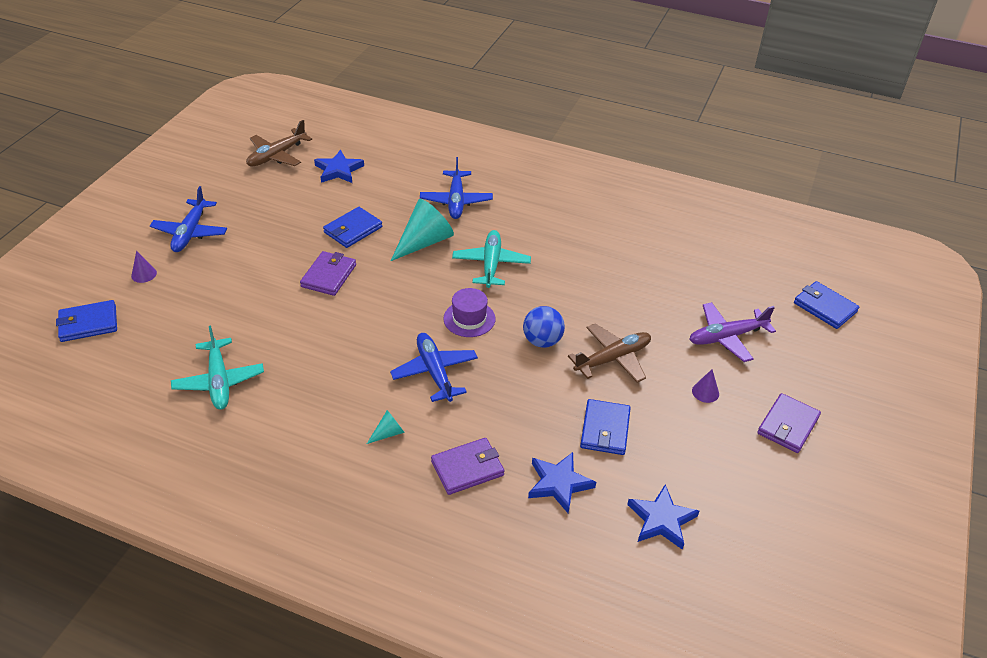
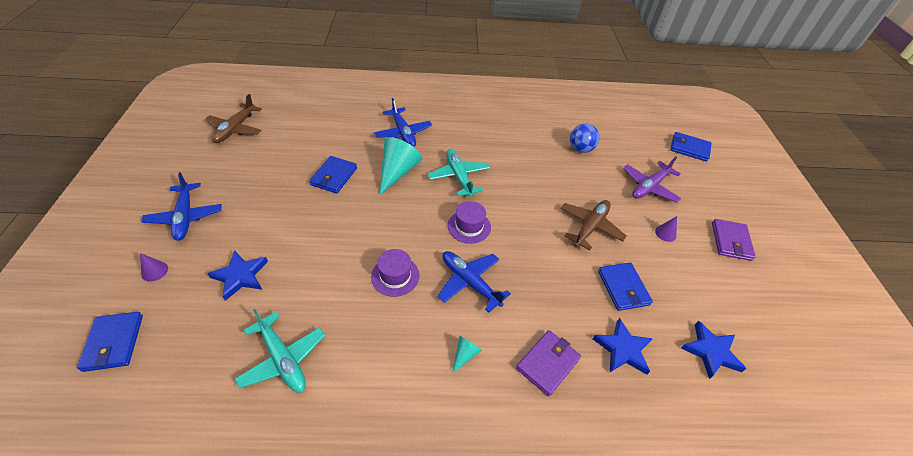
camera: 25 degrees left, 5 degrees up
blue wallet [56,300,117,342] -> blue wallet turned 60 degrees counterclockwise [77,312,143,372]
purple wallet [300,251,356,296] -> none
blue star [314,150,364,183] -> blue star moved to [207,250,268,301]
blue ball [523,306,565,348] -> blue ball moved to [570,124,600,153]
none -> purple hat [371,249,420,297]

